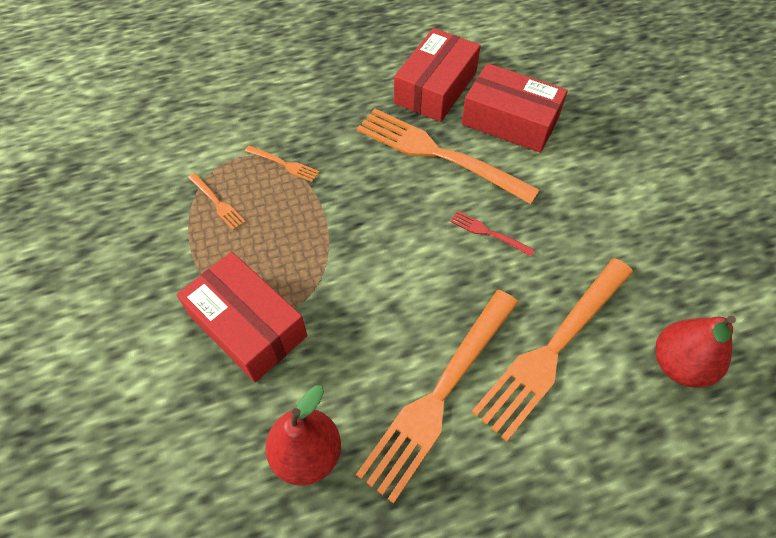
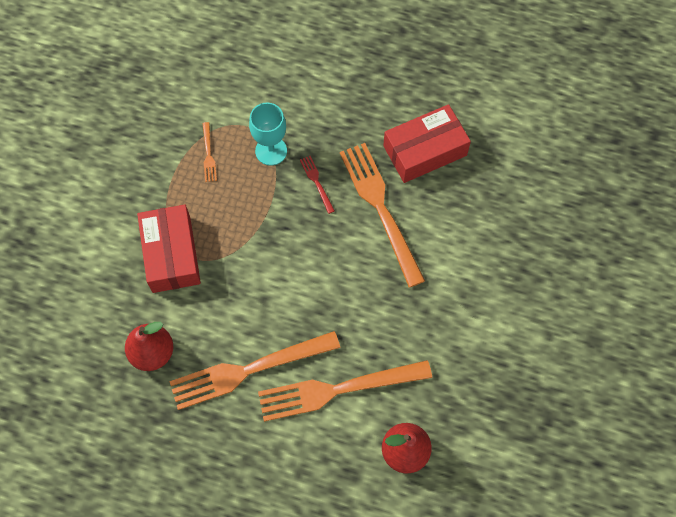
camera: 35 degrees right, 10 degrees up
orange fork [245,145,320,182] -> turquoise goblet [249,103,287,165]
red fork [450,211,535,256] -> red fork moved to [300,156,335,214]
red box [462,63,568,153] -> none

